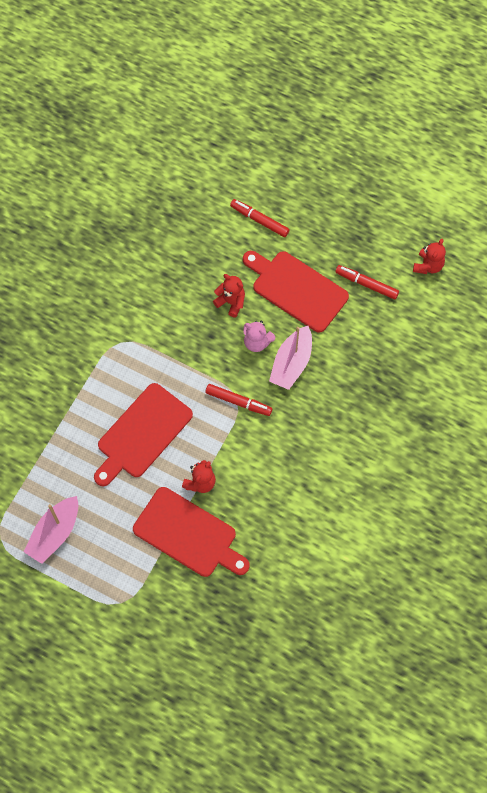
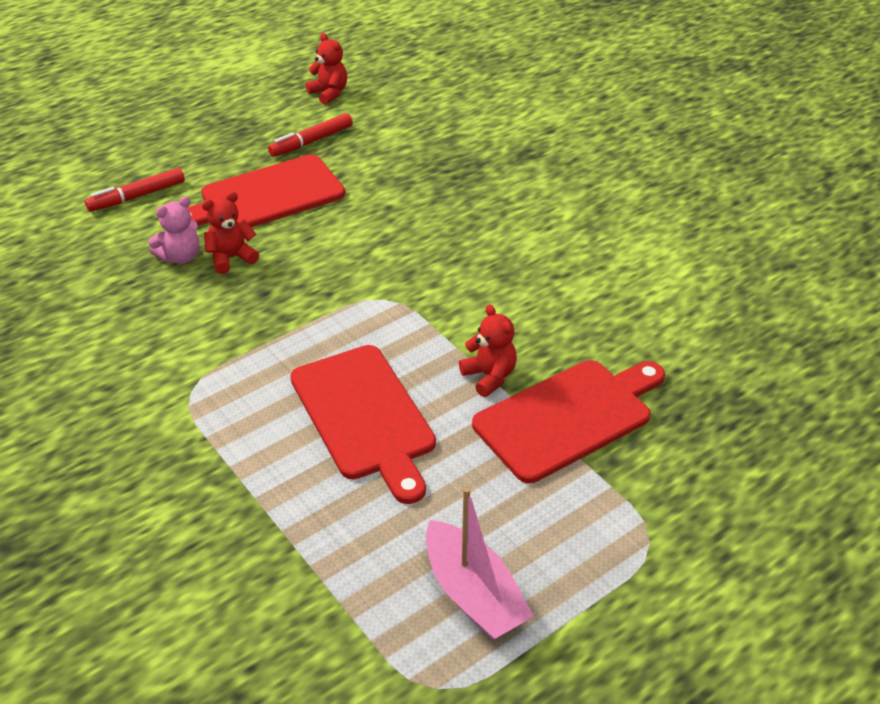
camera: 65 degrees left, 25 degrees down
red marker [205,384,272,416] -> none
pink teddy bear [243,321,276,352] -> pink teddy bear moved to [148,196,199,264]
pink boat [269,326,312,390] -> none

